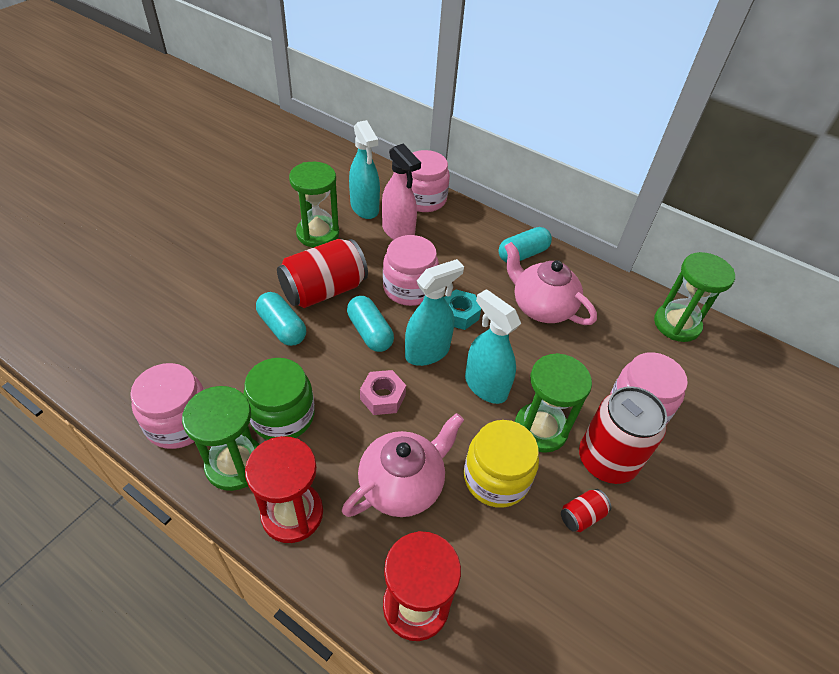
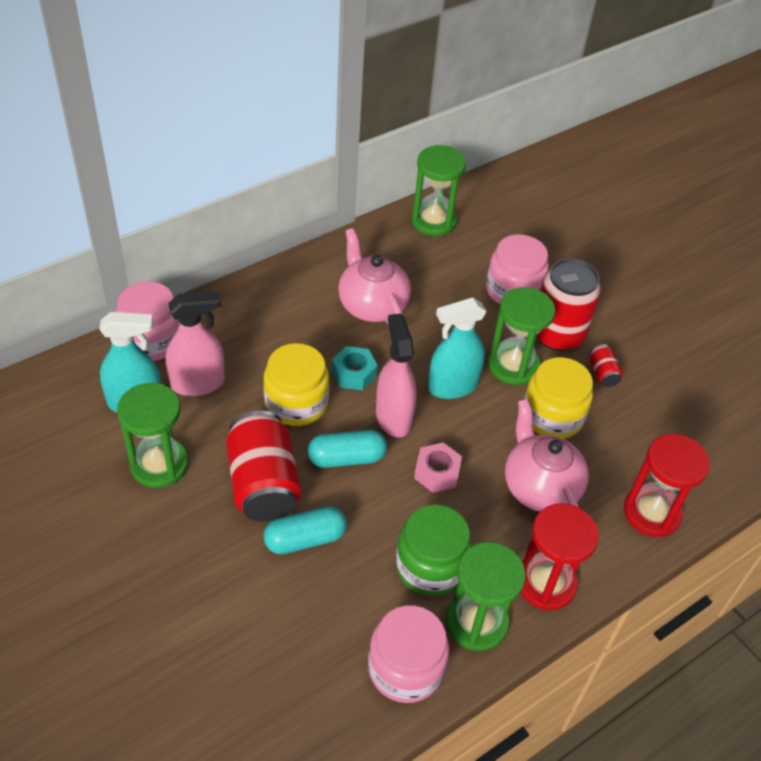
camera: 70 degrees left, 0 degrees up
pink jar [383,235,439,306] -> yellow jar [263,343,329,426]
turquoise spray bottle [405,259,464,366] -> pink spray bottle [376,313,417,437]
turquoise capsule [499,227,552,263] -> none
pink teapot [504,242,597,325] -> pink teapot turned 90 degrees clockwise [338,228,411,324]

